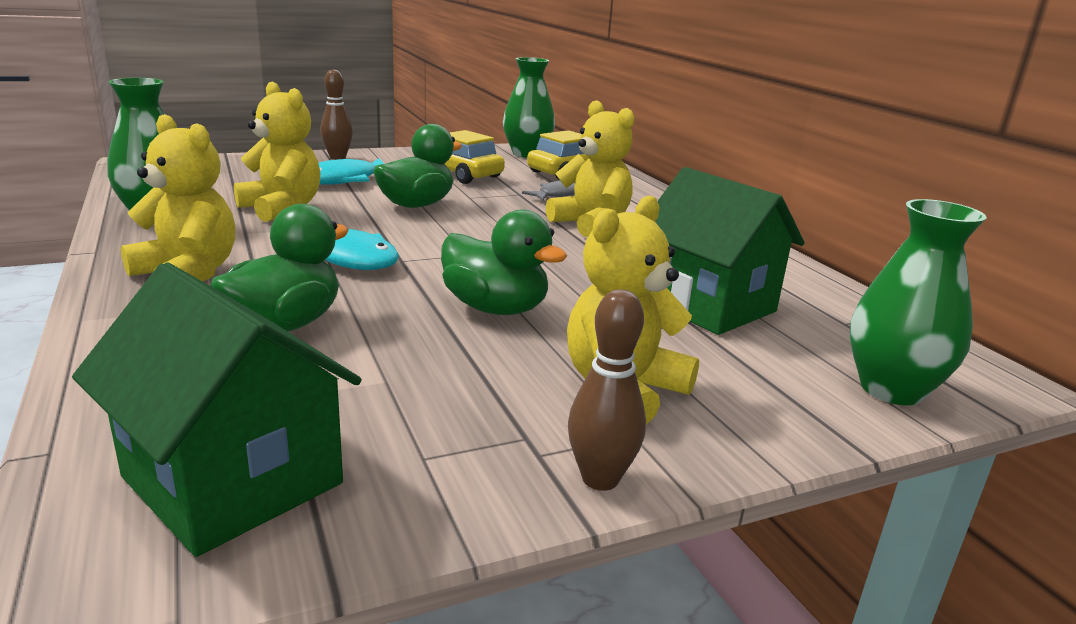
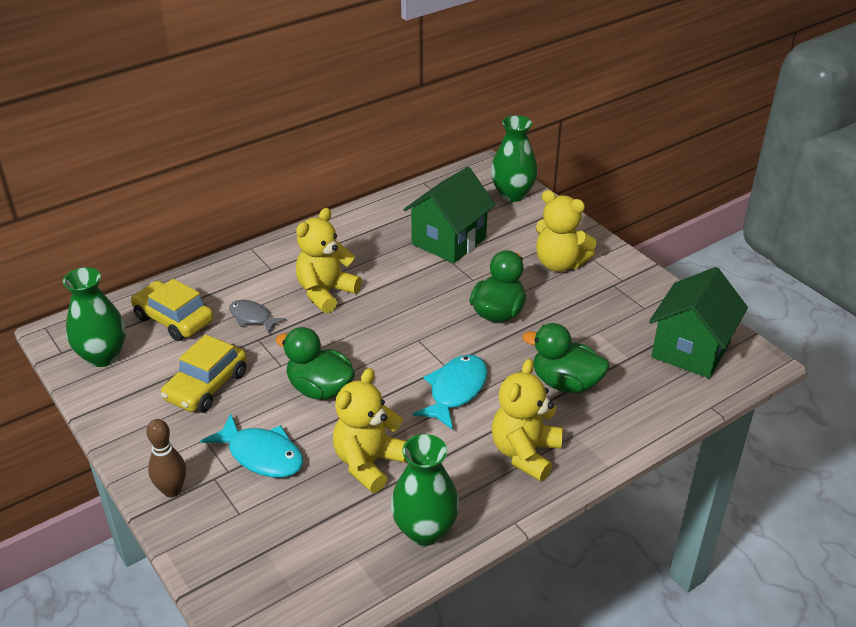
camera: 100 degrees left, 15 degrees up
brown bowling pin [568,289,646,491] -> none

